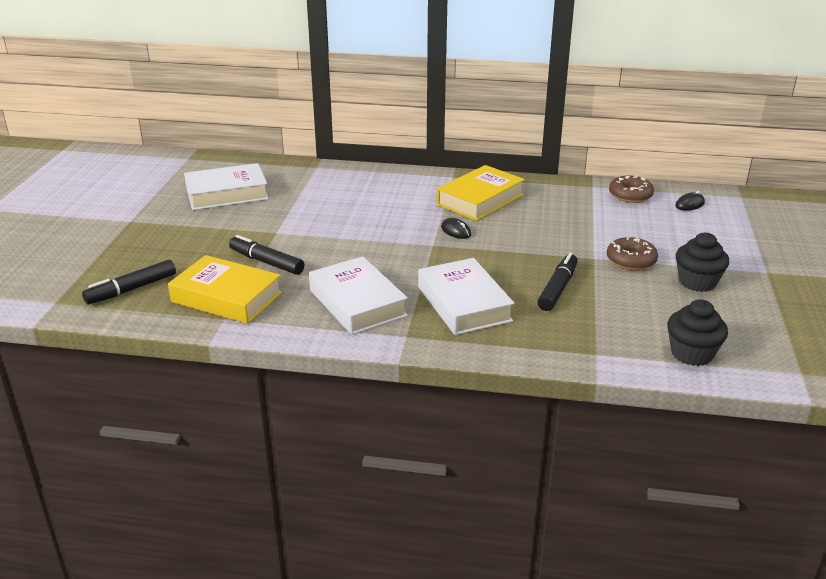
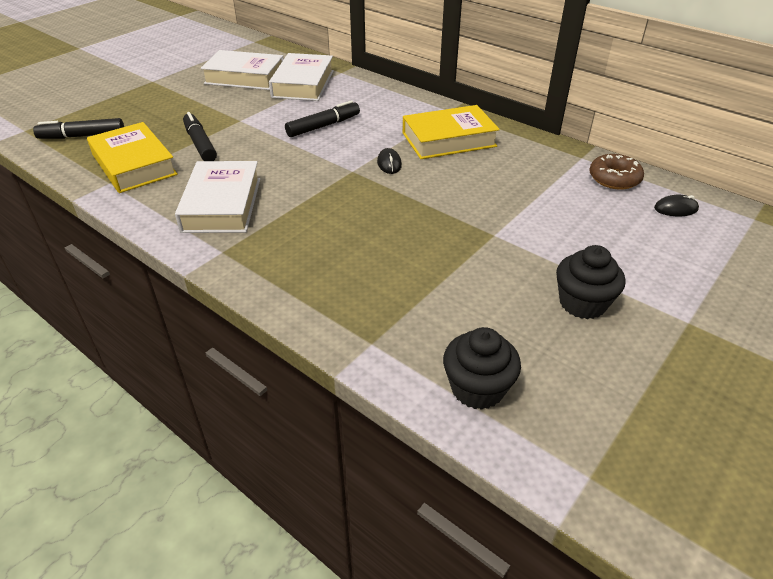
camera: 30 degrees right, 10 degrees up
white book [418,258,514,335] -> white book moved to [269,53,334,101]
black marker [537,253,578,311] -> black marker moved to [285,100,360,137]
brown donut [607,237,658,270] -> none

